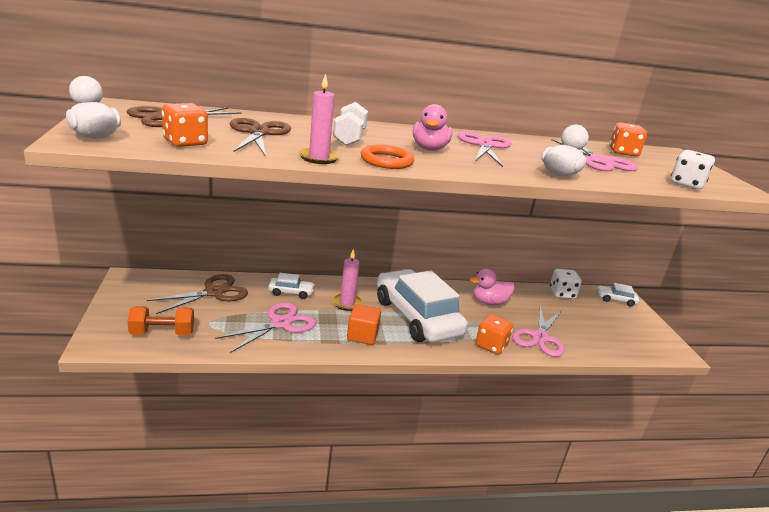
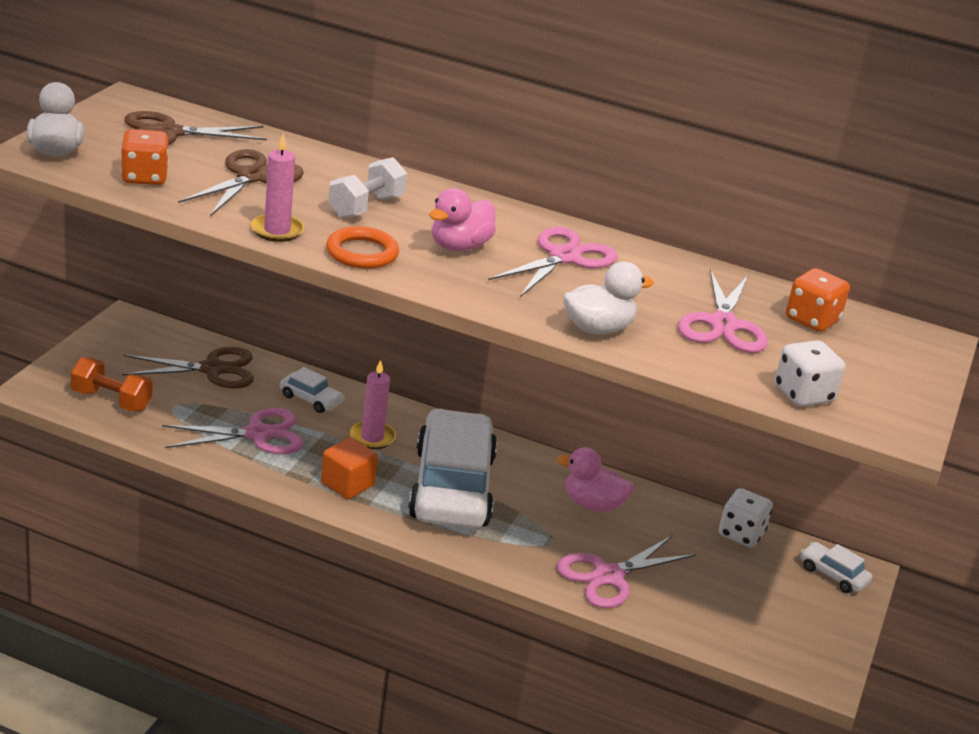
camera: 30 degrees right, 5 degrees up
orange dice [476,314,513,355] -> none

